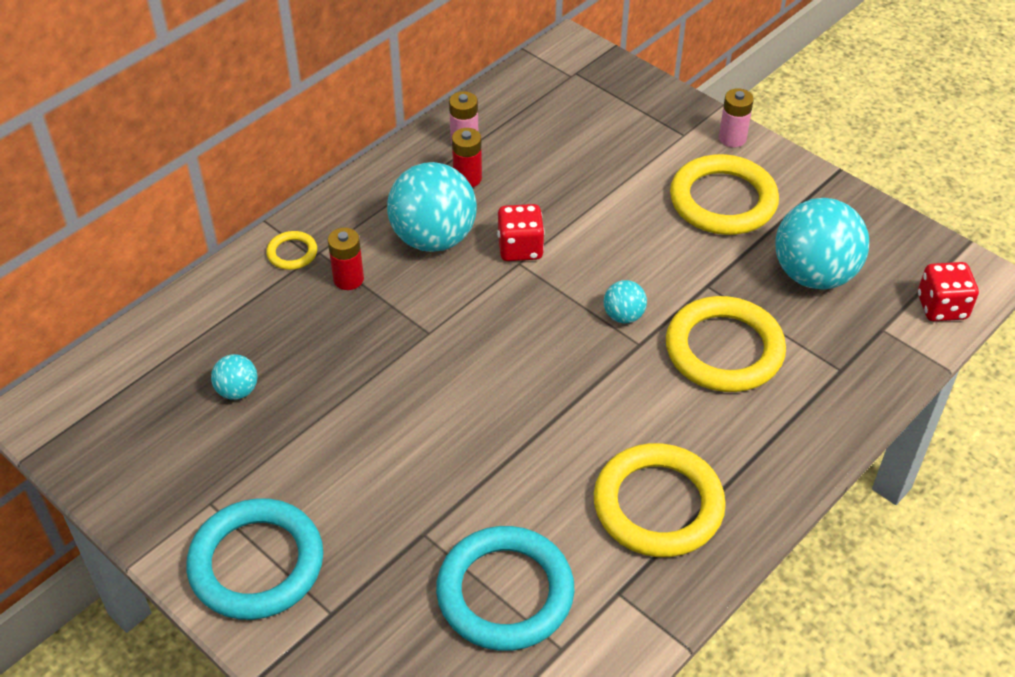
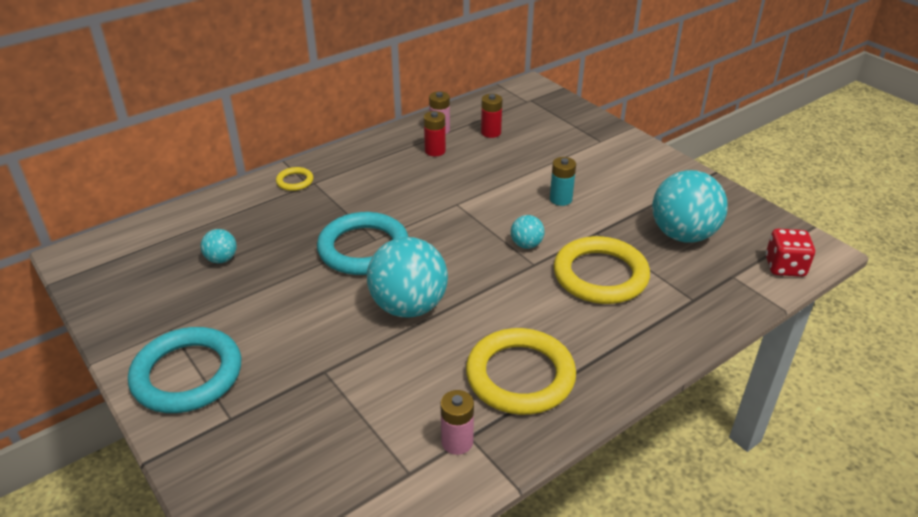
camera: 10 degrees right, 10 degrees down
red battery [328,228,364,290] -> red battery moved to [481,94,502,138]
turquoise ball [387,162,477,252] -> turquoise ball moved to [367,237,448,317]
turquoise ring [436,526,574,651] -> turquoise ring moved to [317,212,408,275]
red dice [497,204,545,261] -> none
yellow ring [670,154,779,235] -> none
pink battery [719,88,754,147] -> pink battery moved to [441,390,474,455]
none -> turquoise battery [550,157,576,206]

